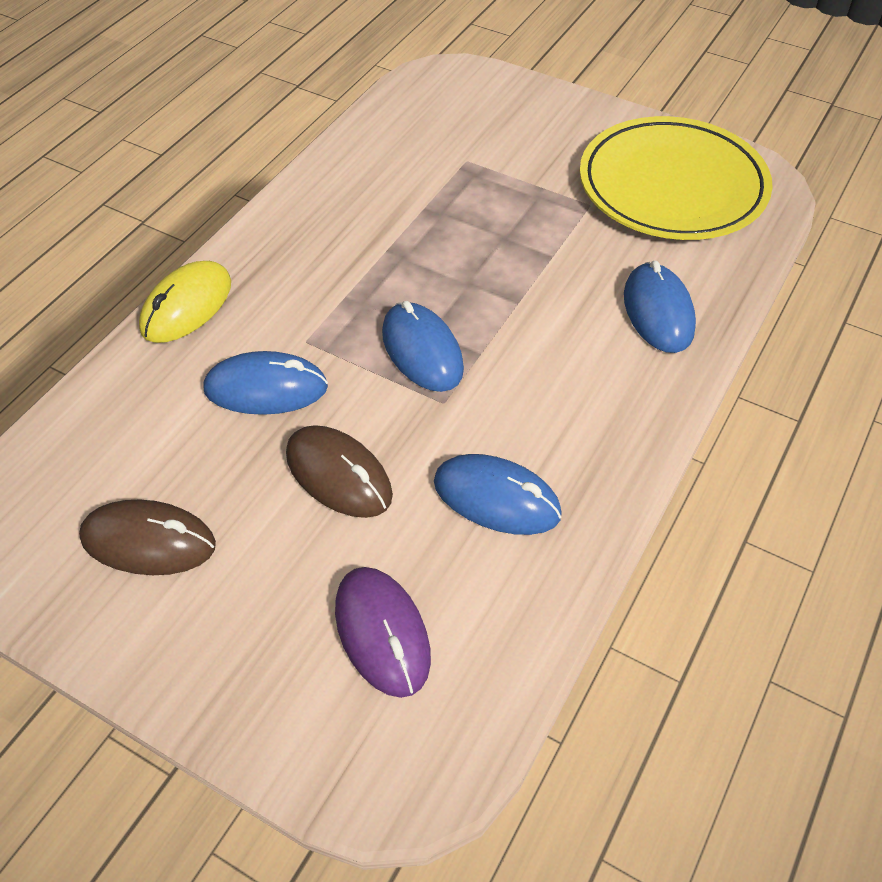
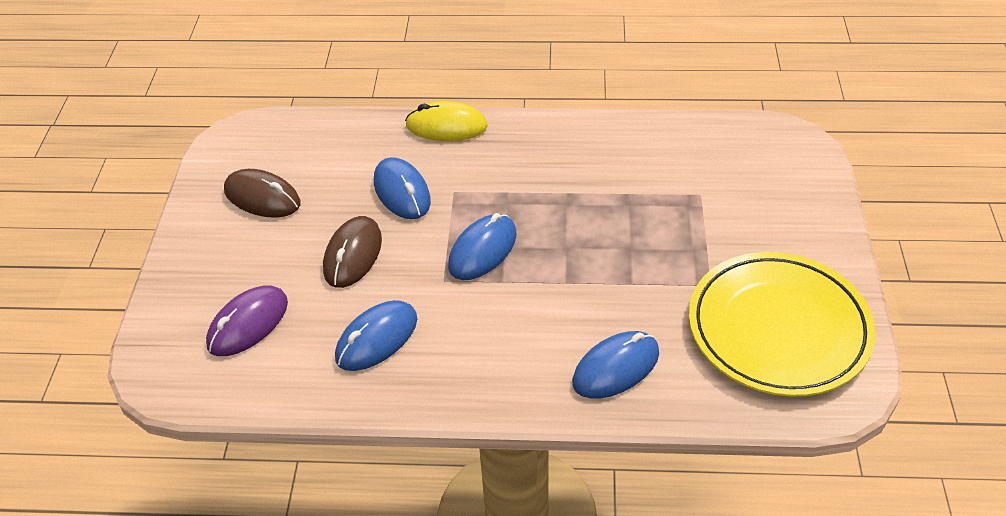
camera: 65 degrees right, 5 degrees down
brown mouse [79,499,216,575] -> brown mouse turned 45 degrees counterclockwise [224,169,301,218]
blue mouse [434,454,562,535] -> blue mouse turned 45 degrees clockwise [335,300,417,371]

